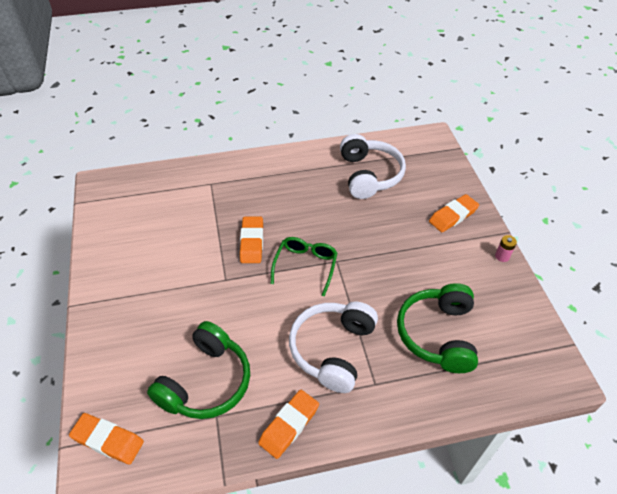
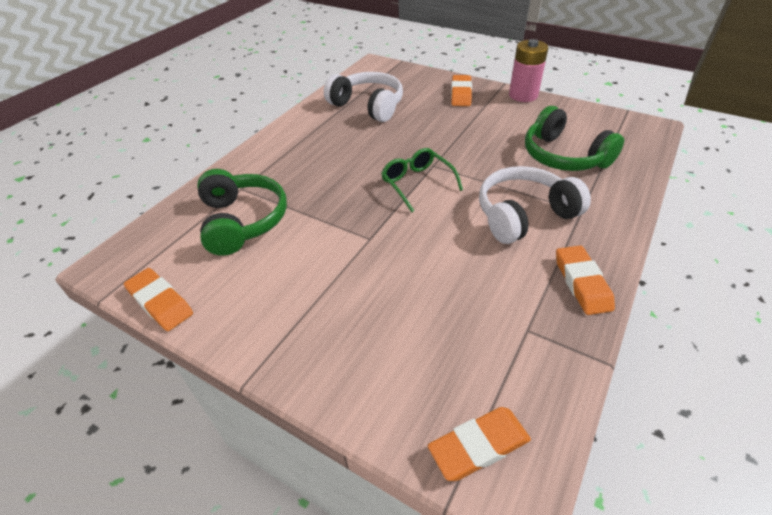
camera: 45 degrees left, 5 degrees down
green headphones [147,321,250,419] -> green headphones moved to [197,169,287,256]
orange eraser [240,216,263,263] -> orange eraser moved to [124,268,193,331]
white headphones [289,301,378,393] -> white headphones turned 90 degrees clockwise [479,166,591,244]
pink battery [495,235,517,262] -> pink battery [509,39,548,102], size x2.17

